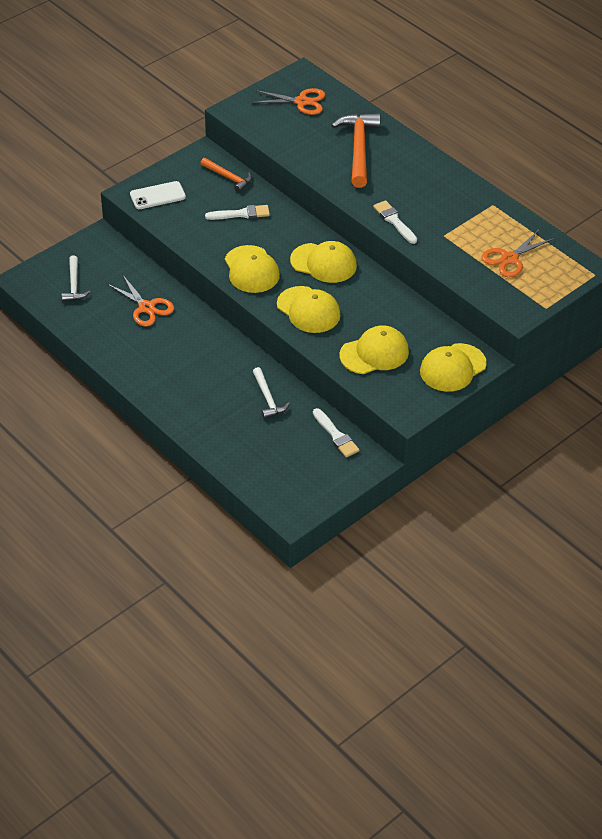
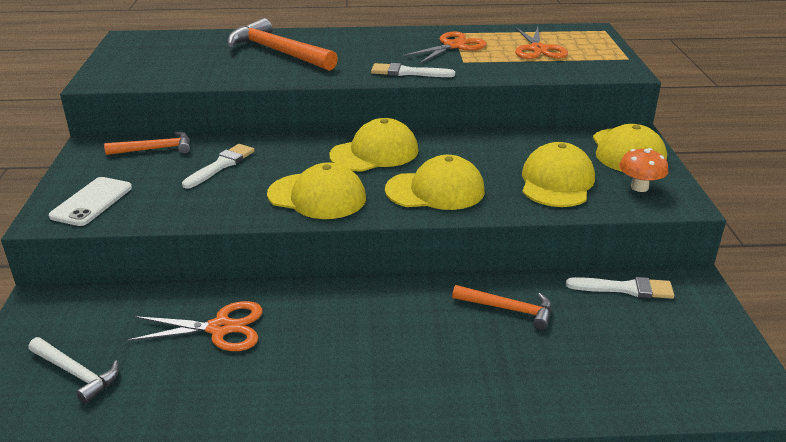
camera: 50 degrees left, 15 degrees down
orange scissors [252,88,325,115] -> orange scissors moved to [402,32,487,64]
white hammer [253,367,290,419] -> orange hammer [452,285,552,330]
none -> orange mushroom [619,148,668,192]

